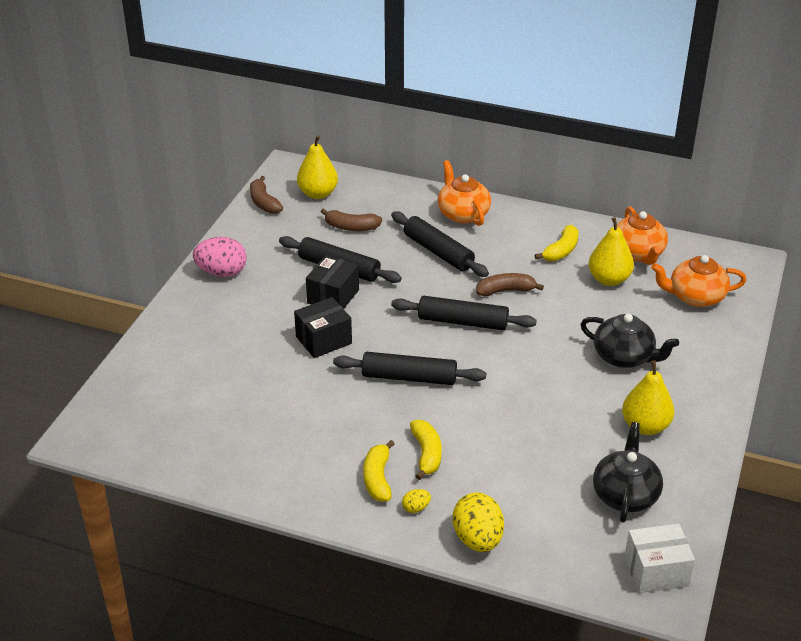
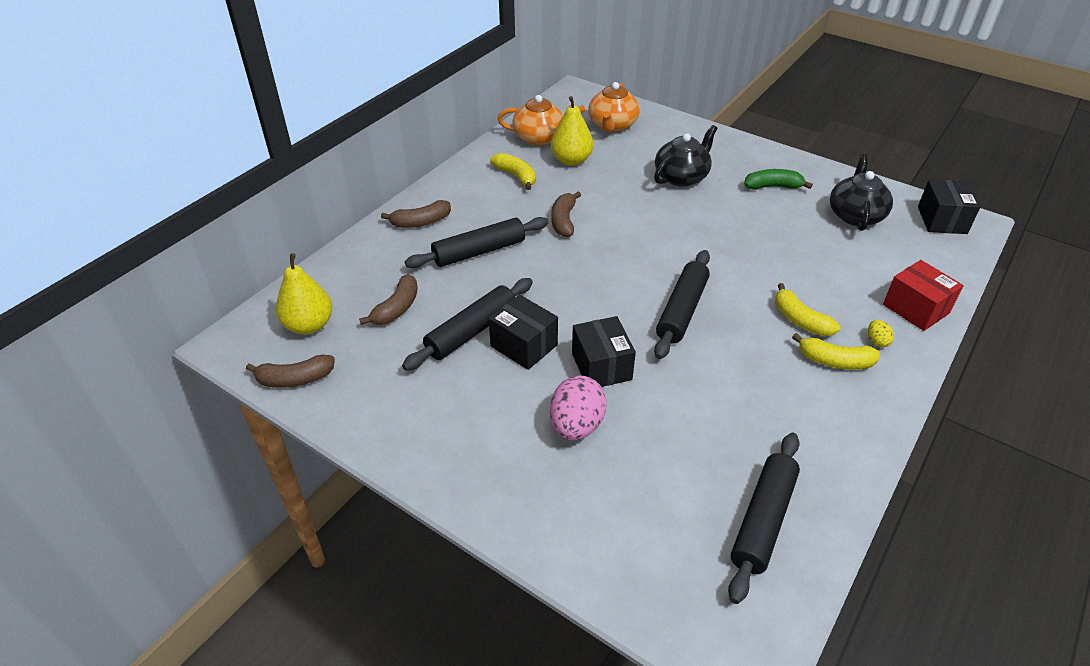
camera: 75 degrees left, 5 degrees up
pink egg [193,237,247,277] -> pink egg moved to [550,375,606,440]
black rolling pin [391,296,537,330] -> black rolling pin moved to [728,433,800,604]
yellow banana [410,420,442,480] -> yellow banana turned 135 degrees counterclockwise [775,283,840,336]
orange teapot [438,160,491,226] -> brown banana [381,200,451,228]
yellow egg [453,493,504,552] -> red box [883,260,964,331]
black teapot [593,422,663,523] -> black teapot turned 75 degrees clockwise [830,154,893,231]
yellow pear [622,360,674,435] -> green banana [744,169,813,190]
white box [624,524,695,593] -> black box [918,180,981,234]

